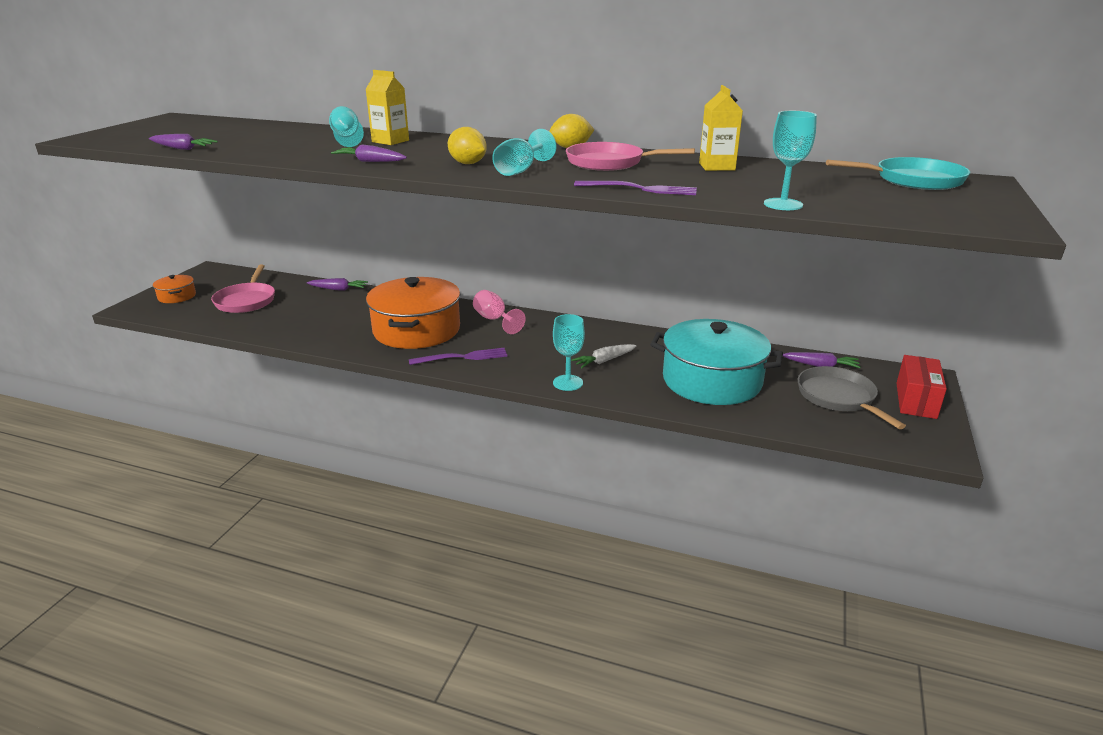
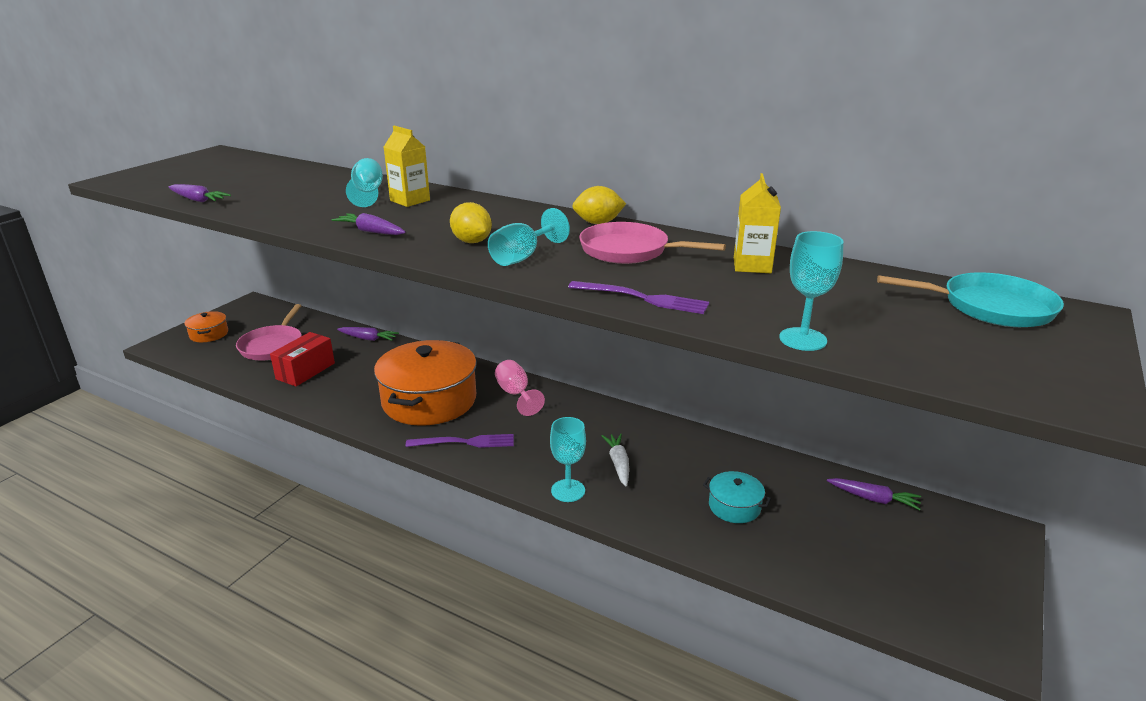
camera: 10 degrees right, 0 degrees up
white carrot [571,344,637,368] -> white carrot turned 105 degrees clockwise [602,434,629,487]
turquoise pot [650,319,783,405] -> turquoise pot [703,471,771,523], size x0.45
grey pan [798,366,906,429] -> none
red box [896,355,947,419] -> red box moved to [270,332,335,386]

